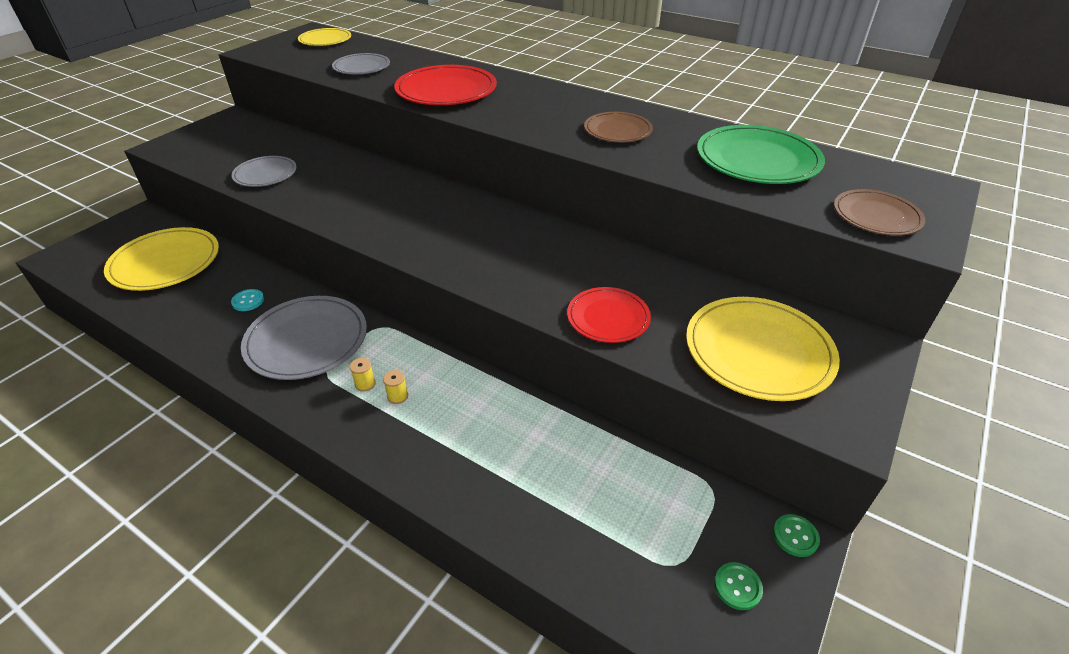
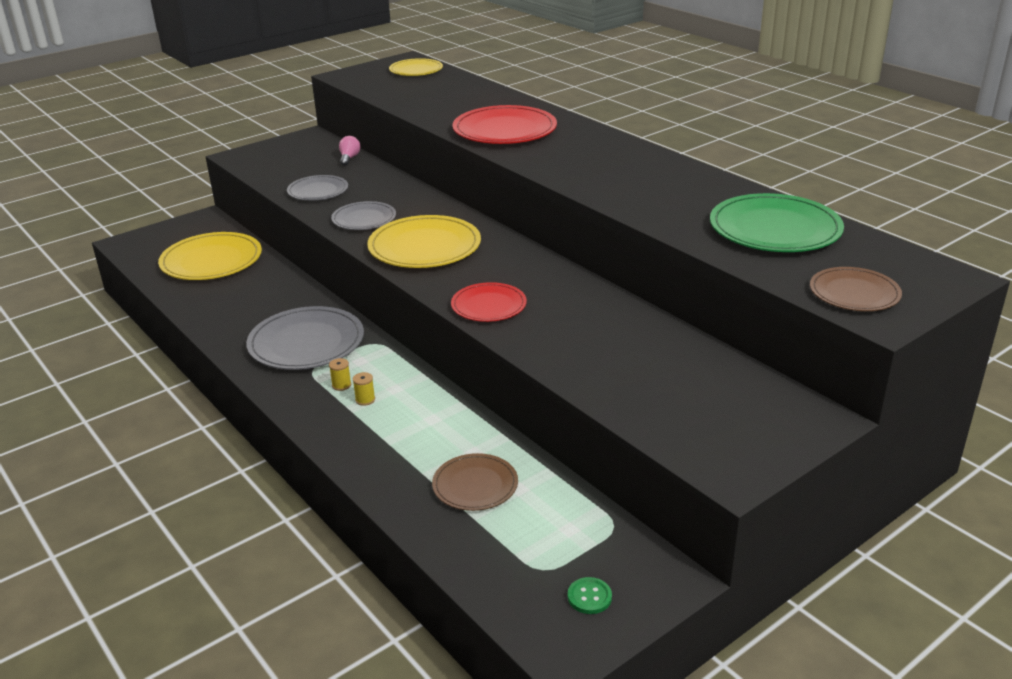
camera: 20 degrees right, 10 degrees down
turquoise button [231,289,264,311] -> none
grey plate [332,53,390,74] -> grey plate moved to [331,201,396,230]
red plate [567,287,651,343] -> red plate moved to [451,282,527,322]
brown plate [584,112,653,142] -> brown plate moved to [432,453,518,511]
yellow plate [686,297,840,401] -> yellow plate moved to [367,215,481,268]
green button [773,514,820,557] -> none
none -> pink light bulb [339,136,361,166]

